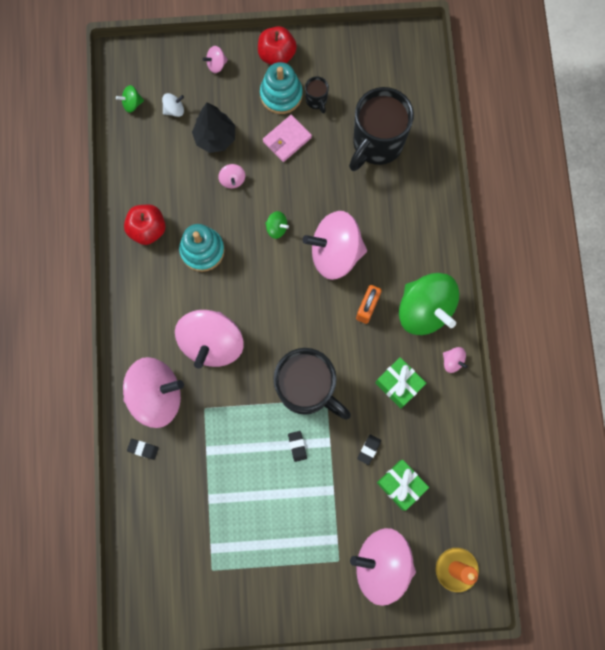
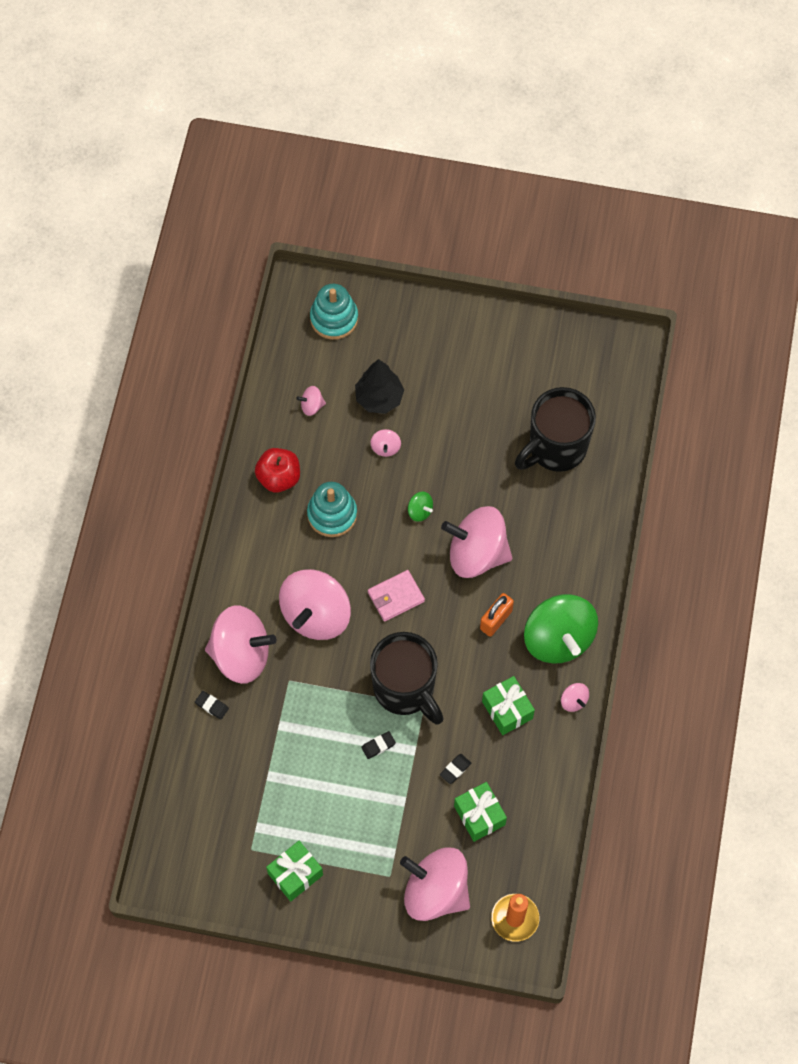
camera: 15 degrees right, 10 degrees down
green spinning top [116,85,144,113] -> none
white spinning top [162,93,184,117] -> none
pink spinning top [203,46,228,73] -> pink spinning top moved to [296,386,326,416]
red apple [258,26,297,65] -> none
turquoise stacking toy [260,62,303,114] -> turquoise stacking toy moved to [310,284,358,340]
pink wallet [263,115,312,162] -> pink wallet moved to [368,570,425,622]
black eraser [288,431,307,462] -> black eraser turned 60 degrees clockwise [361,731,396,759]
black mug [305,76,329,113] -> none
none -> green gift [266,841,323,901]

